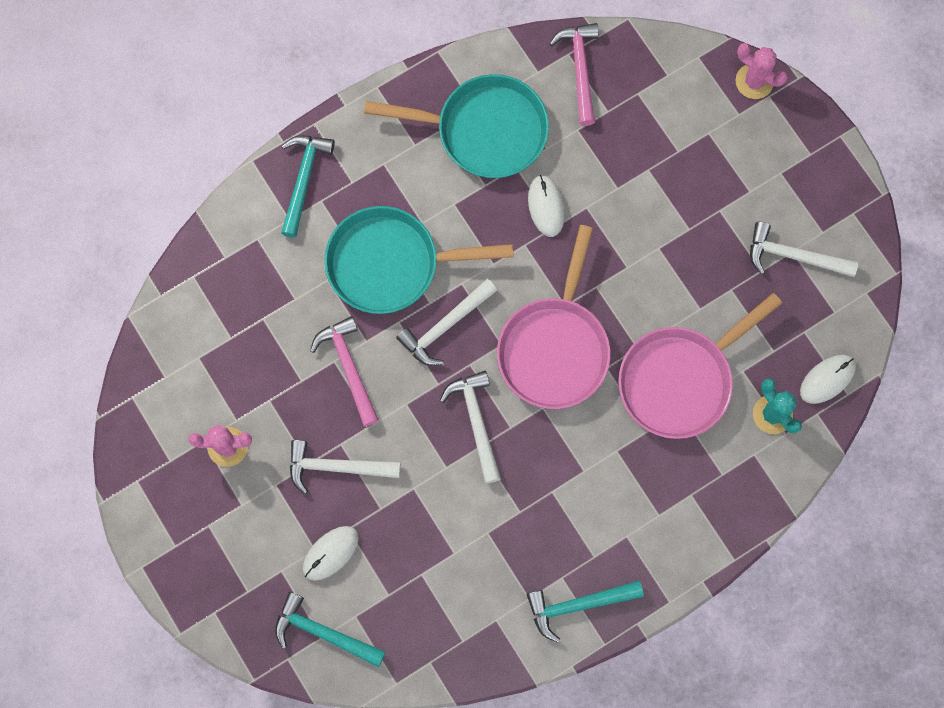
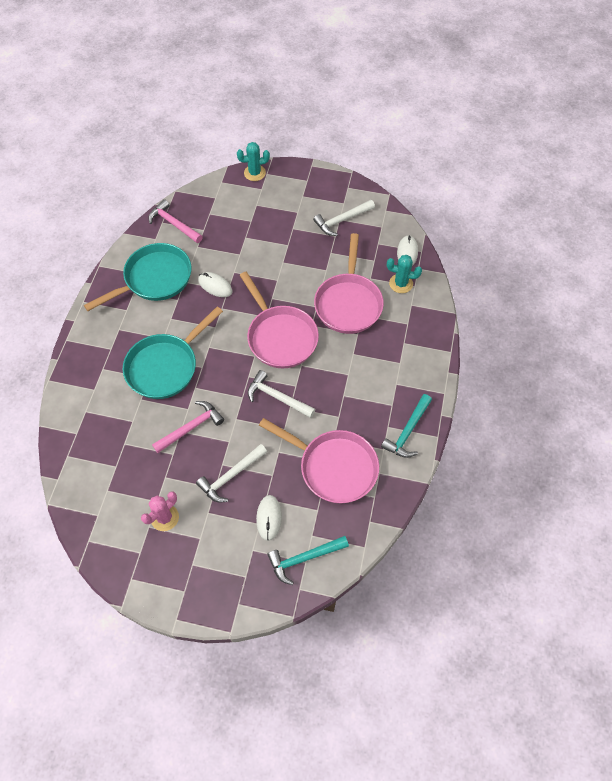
camera: 45 degrees left, 15 degrees down
turquoise hammer [281,135,335,238] -> none
pink hammer [310,316,379,427] -> pink hammer turned 120 degrees clockwise [152,401,224,453]
white hammer [396,279,497,366] -> none
pink cactus [736,43,788,99] -> turquoise cactus [237,142,270,181]
none -> pink pan [259,418,379,504]

